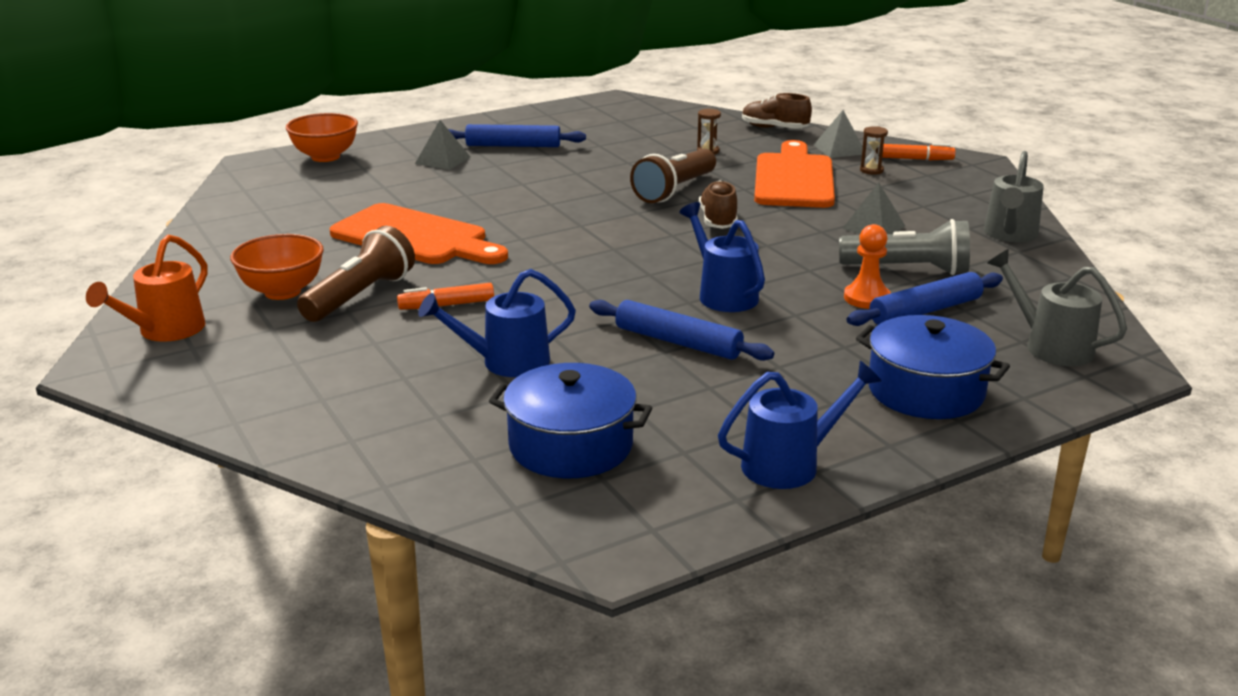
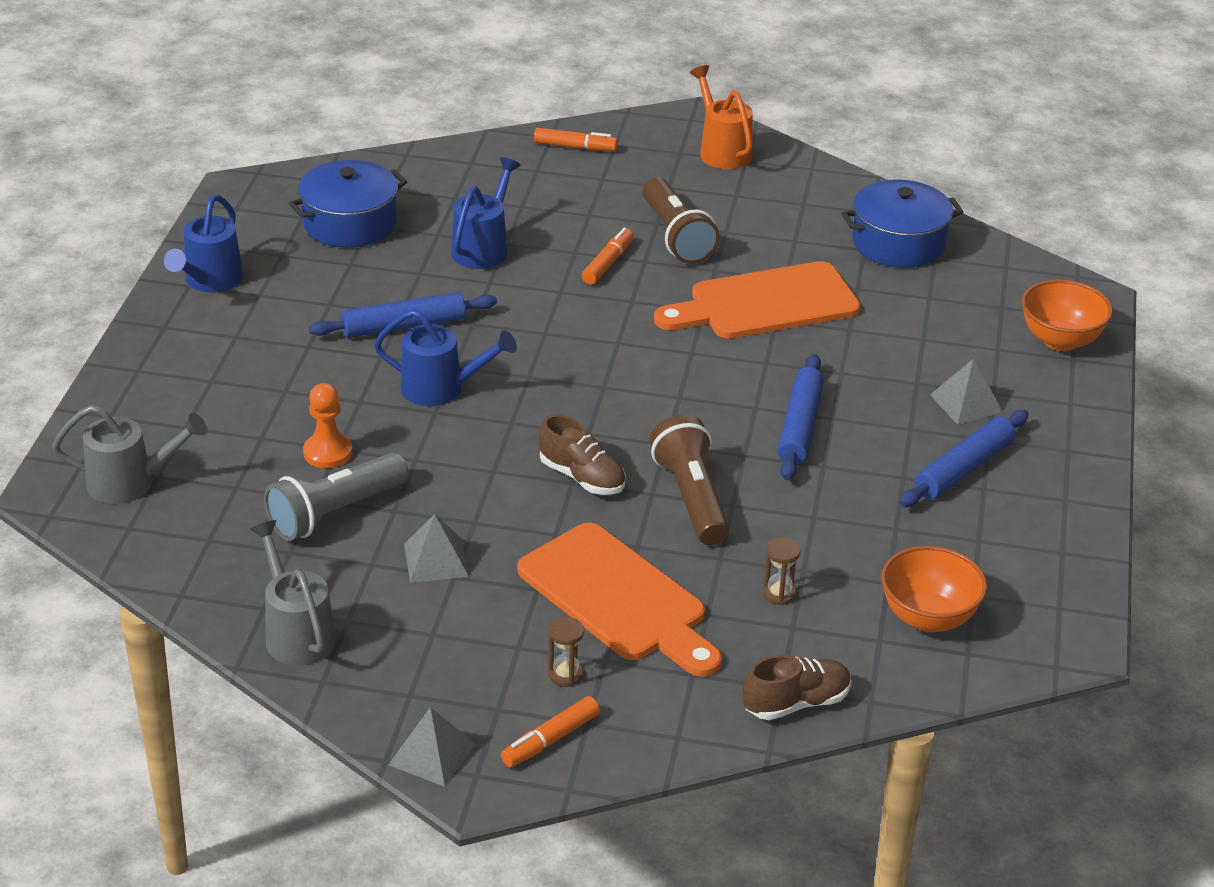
camera: 130 degrees right, 10 degrees up
orange bowl [230,234,324,300] -> orange bowl moved to [881,546,987,632]
grey pyramid [814,110,863,158] -> grey pyramid moved to [388,707,475,787]
blue rolling pin [847,272,1003,326] -> blue rolling pin moved to [778,354,824,480]
blue pot [856,315,1010,419] -> blue pot moved to [842,179,963,268]
none -> orange marker [534,128,617,151]

